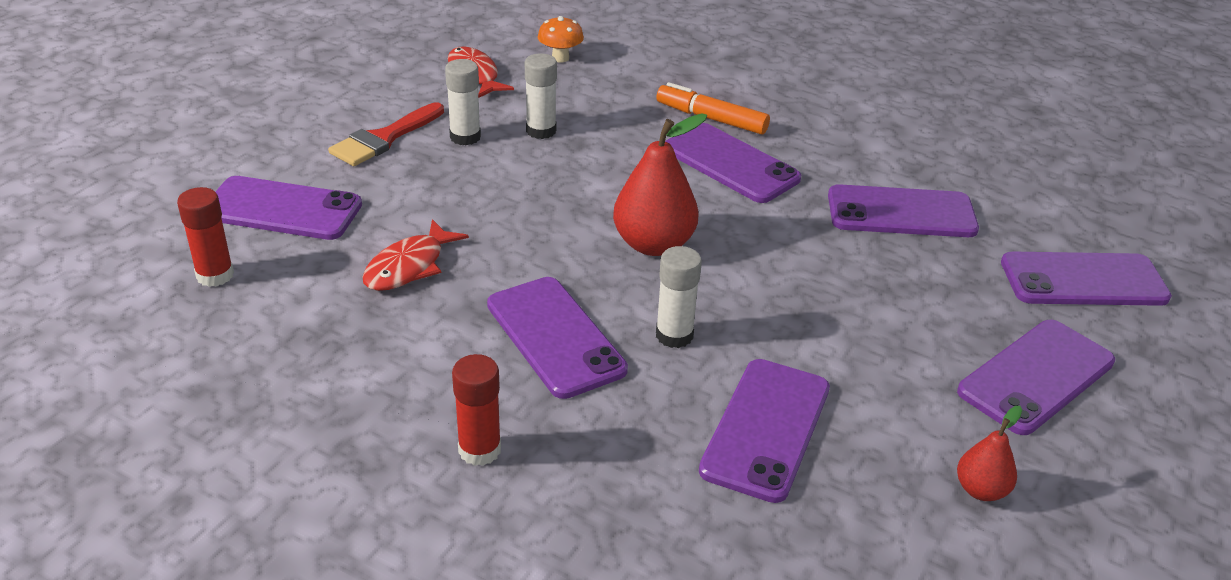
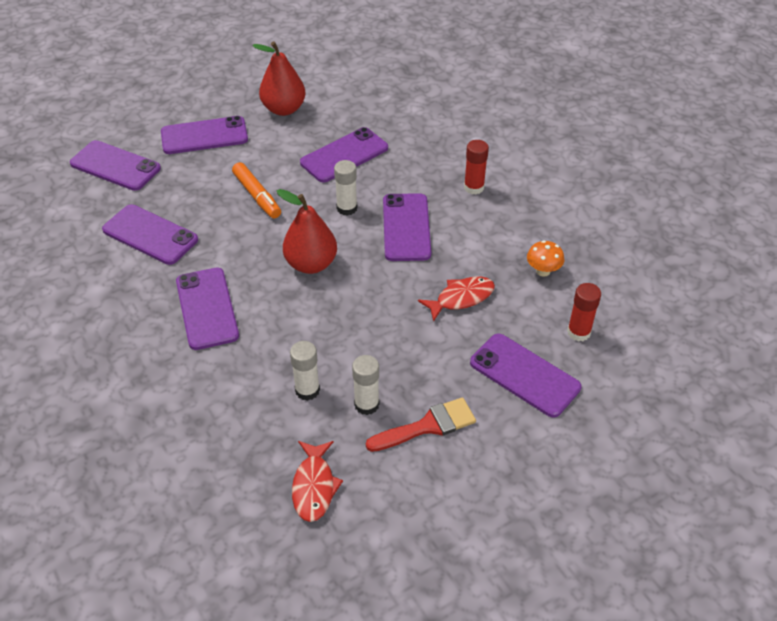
camera: 150 degrees left, 10 degrees up
orange mushroom [538,16,584,62] -> orange mushroom moved to [527,240,564,277]
orange marker [656,82,770,135] -> orange marker moved to [232,162,281,219]
red pear [957,406,1022,501] -> red pear [252,42,306,116], size x1.85

